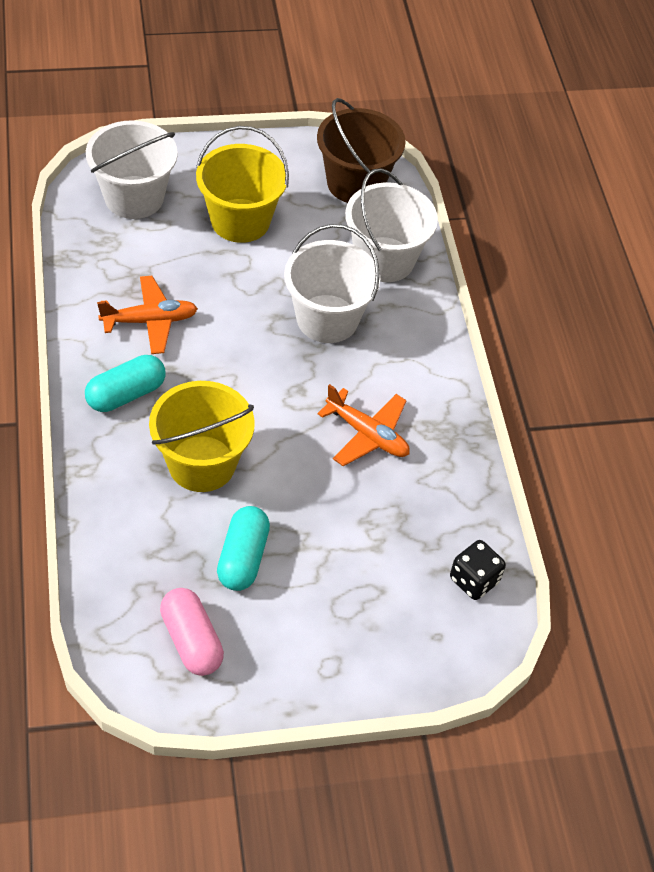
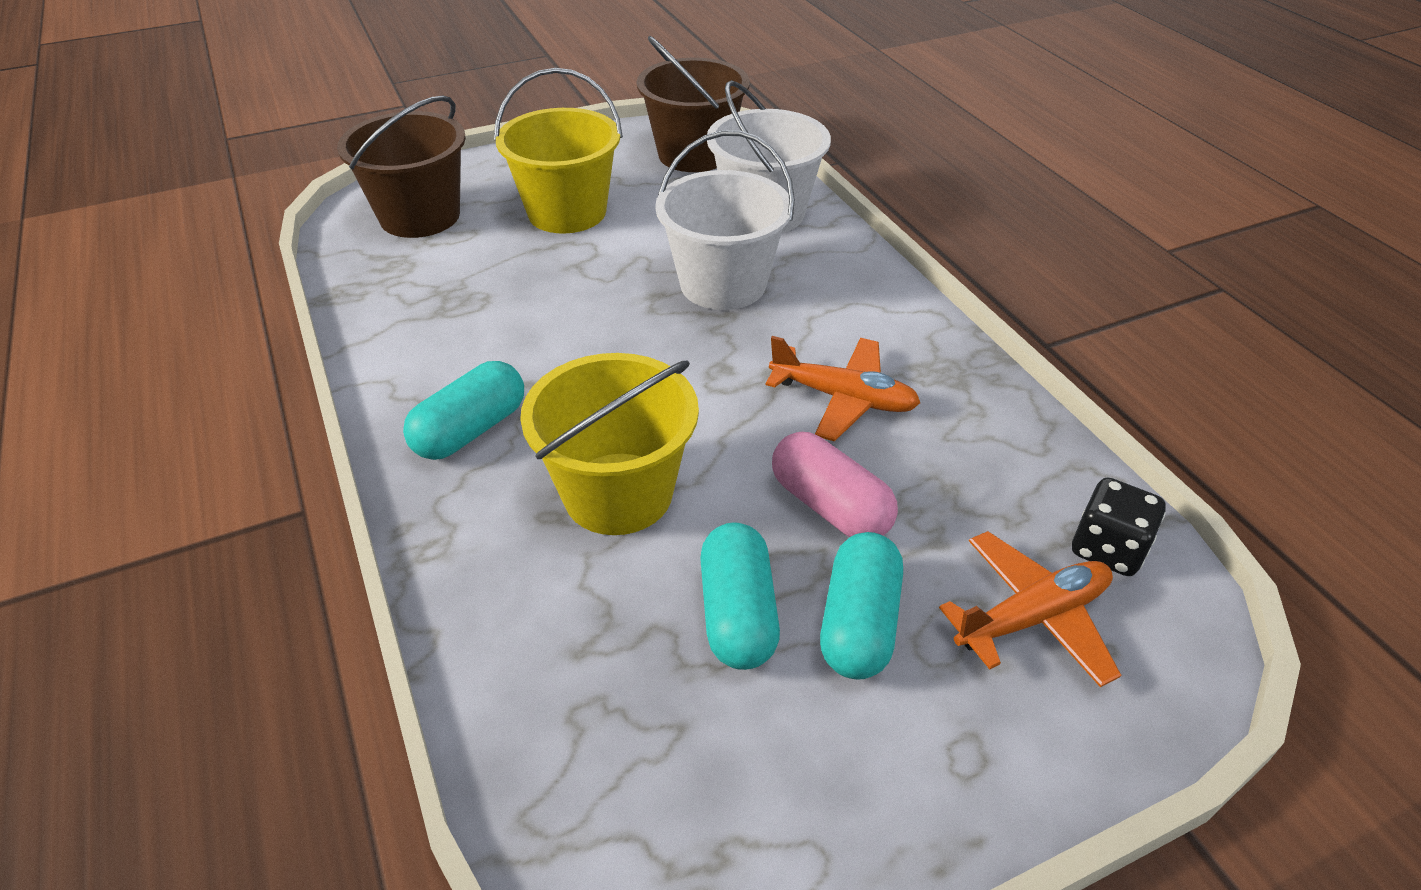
camera: 10 degrees left, 10 degrees down
white bucket [86,120,178,219] -> brown bucket [337,95,466,238]
orange plane [97,276,198,354] -> orange plane moved to [939,531,1121,687]
pink capsule [160,588,224,676] -> pink capsule moved to [772,432,898,537]
none -> turquoise capsule [820,532,903,680]

